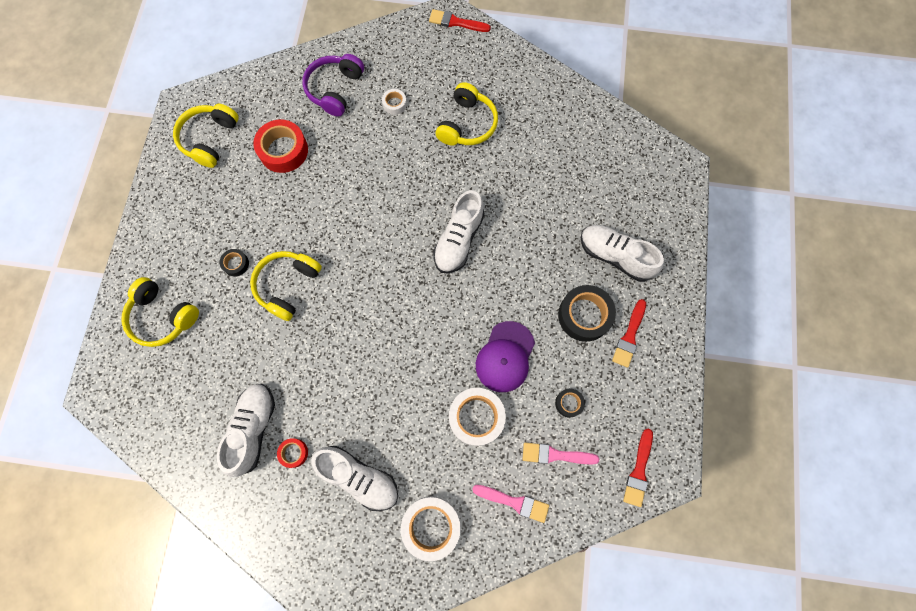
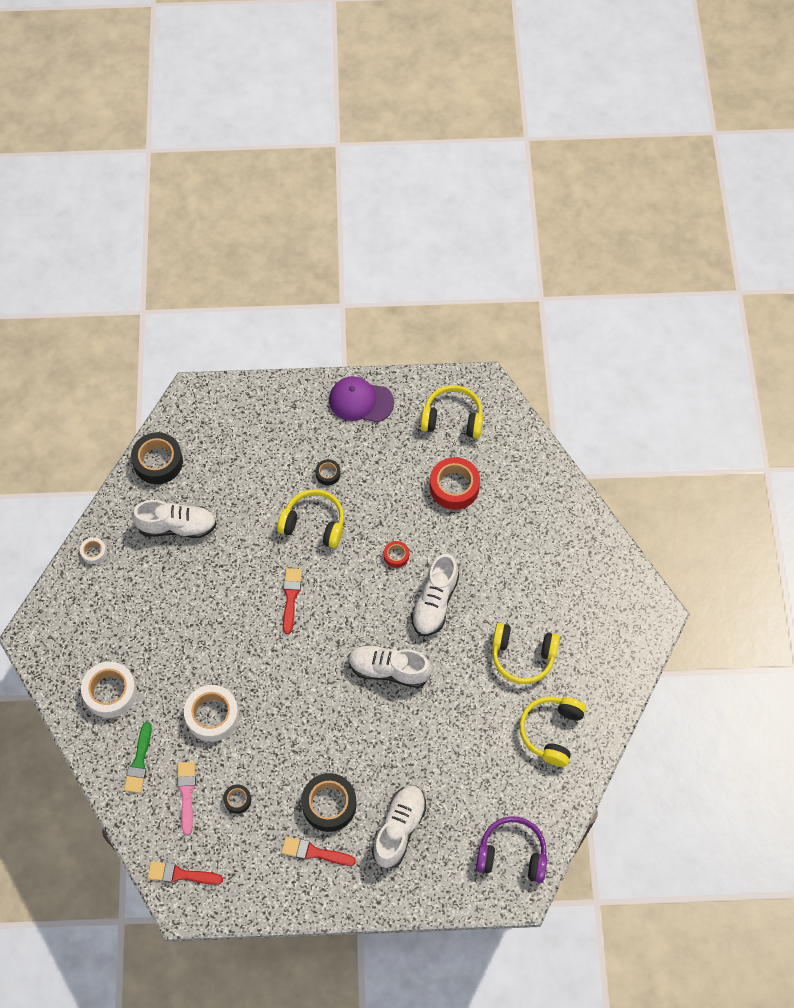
camera: 80 degrees right, 10 degrees down
yellow headphones [122,277,199,347] -> yellow headphones moved to [519,696,586,767]
red tape [277,438,308,468] -> red tape moved to [384,541,409,568]
purple headphones [302,54,364,117] -> purple headphones moved to [476,816,547,883]
white shoe [311,446,398,511] -> white shoe moved to [411,554,459,636]
white tape [382,89,407,115] -> white tape moved to [80,537,107,564]
red brush [429,9,491,32] -> red brush moved to [283,568,302,634]
pink brush [472,485,549,523] -> green brush [124,722,152,793]
purple cap [476,321,535,392] -> purple cap moved to [329,376,394,422]
none -> black tape [131,432,183,484]

